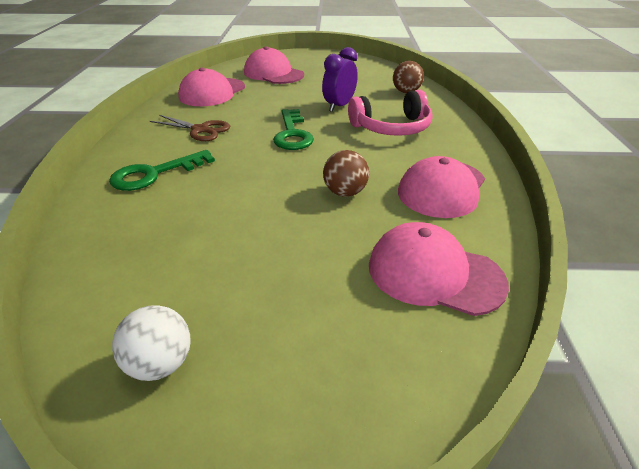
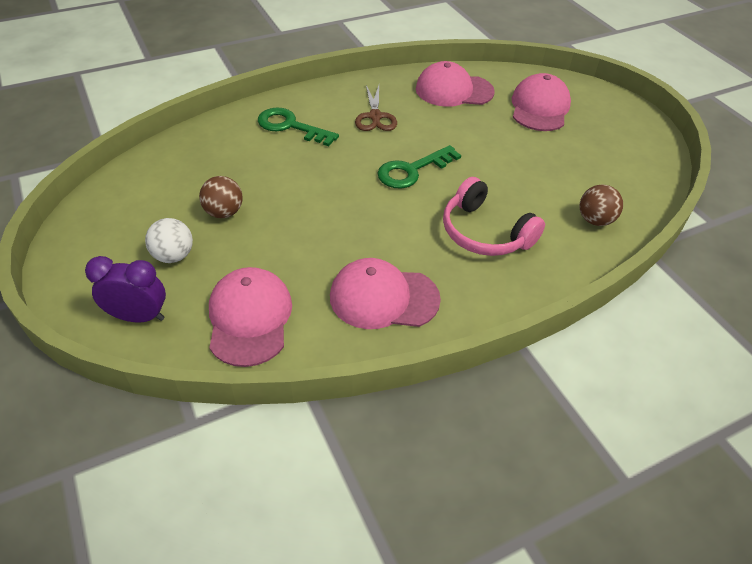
camera: 60 degrees right, 10 degrees up
white ball [112,305,191,381] -> white ball moved to [145,218,193,263]
purple clock [322,47,358,112] -> purple clock moved to [85,256,166,323]
brown ball [323,150,369,197] -> brown ball moved to [199,176,243,218]

